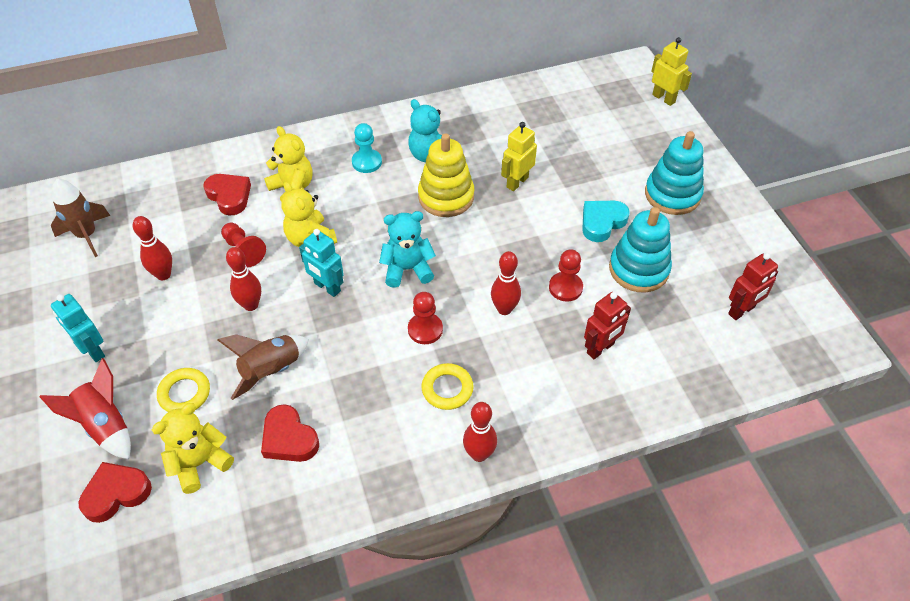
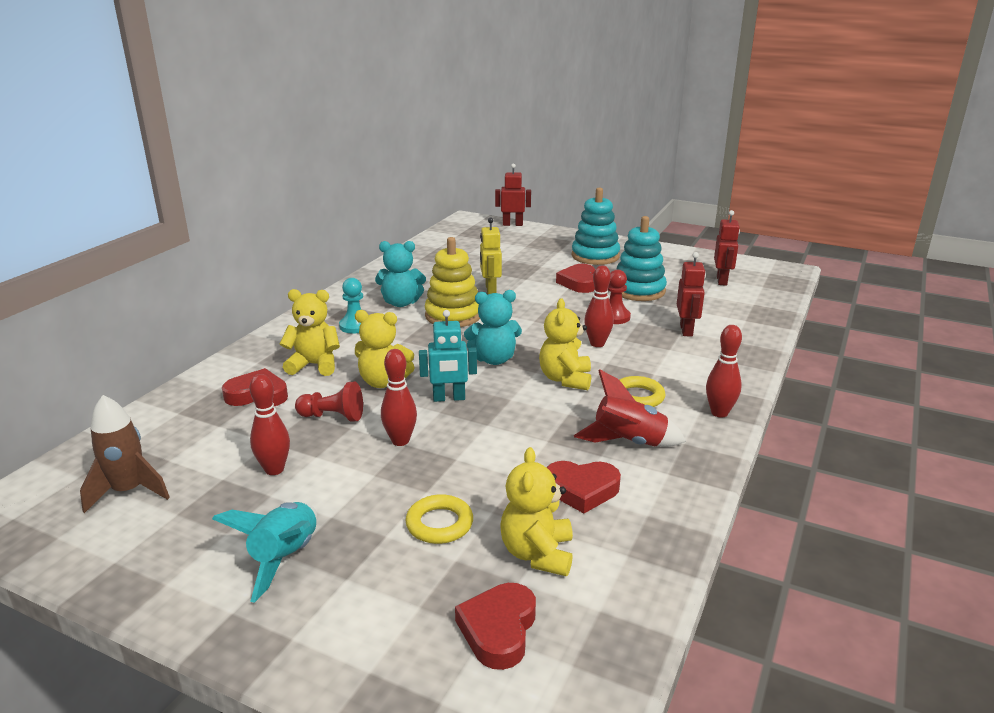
camera: 45 degrees left, 25 degrees down
red rocket [39,358,131,459] -> red rocket moved to [574,370,686,447]
turquoise robot [51,294,105,362] -> turquoise rocket [212,502,317,603]
brown rocket [218,334,308,400] -> none
turquoise teddy bear [379,211,436,288] -> turquoise teddy bear turned 135 degrees counterclockwise [464,290,522,365]
red pawn [408,292,443,344] -> yellow teddy bear [539,298,591,390]
turquoise heart [582,201,630,242] -> red heart [556,264,595,293]
yellow robot [651,37,692,106] -> red robot [495,164,531,226]

